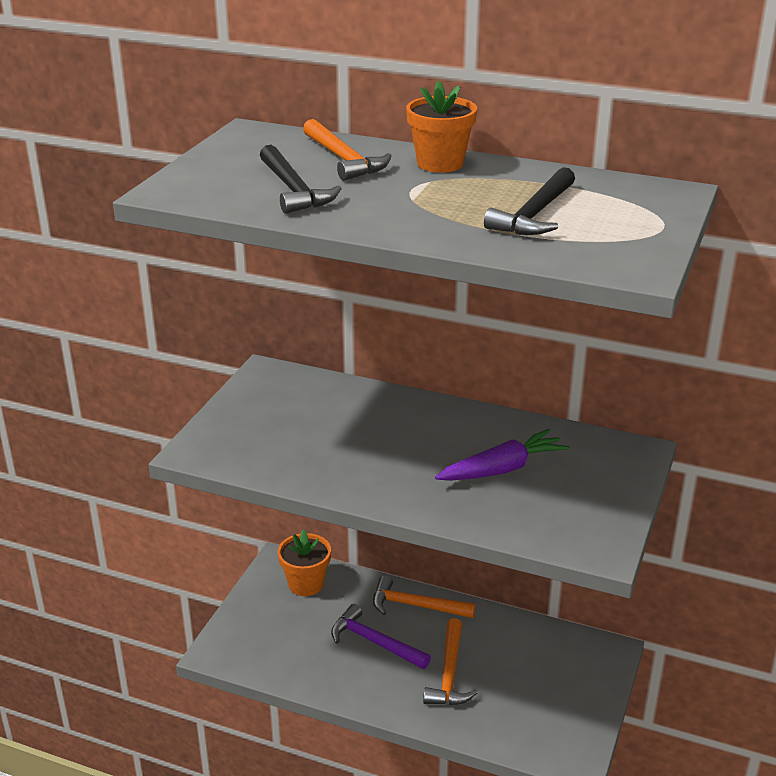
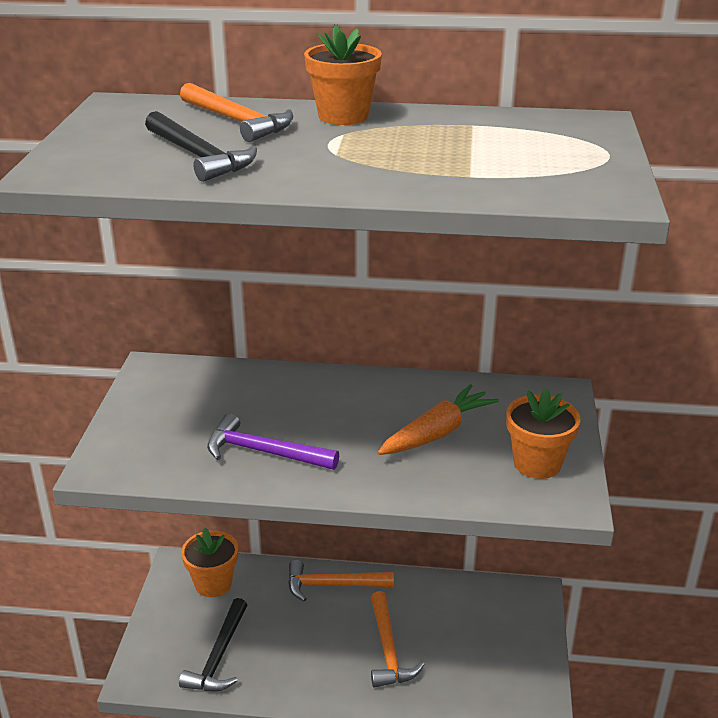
camera: 15 degrees left, 0 degrees up
purple hammer [331,604,431,669] -> purple hammer moved to [207,413,339,470]
purple carrot [435,429,570,481] -> orange carrot [377,384,499,455]
black hammer [484,167,575,235] -> black hammer moved to [179,598,247,691]
none -> orange flower pot [506,388,580,479]

